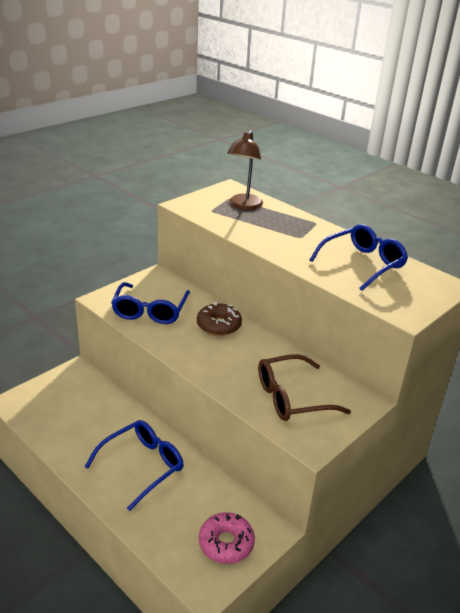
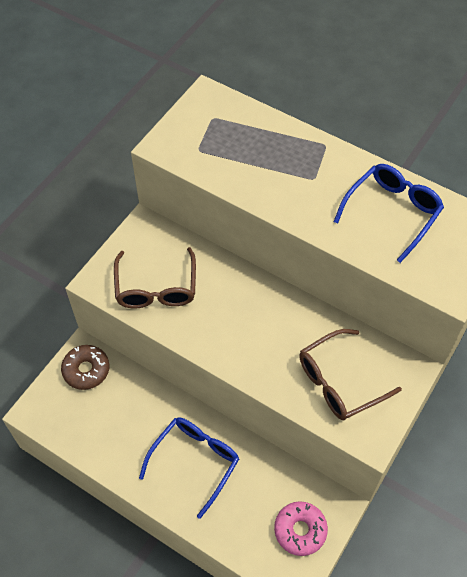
camera: 10 degrees left, 25 degrees up
blue glasses [111,282,190,324] -> brown glasses [114,247,196,308]
brown donut [197,302,242,336] -> brown donut moved to [61,345,109,390]
brown lamp [227,131,263,210] -> none

